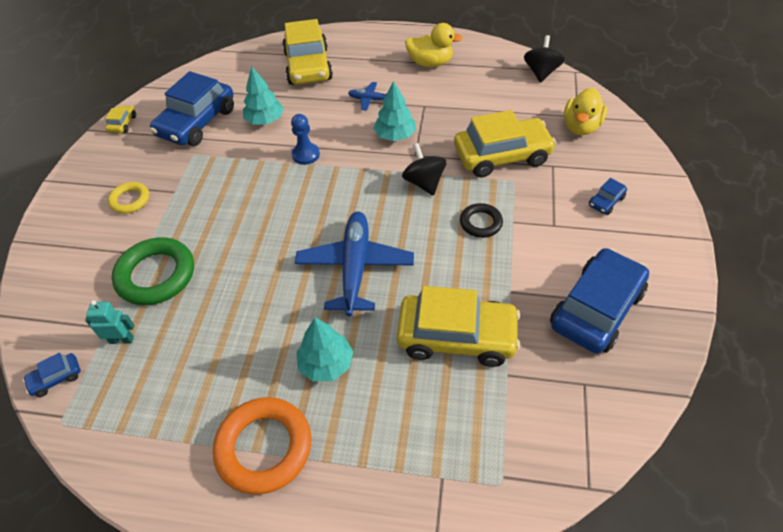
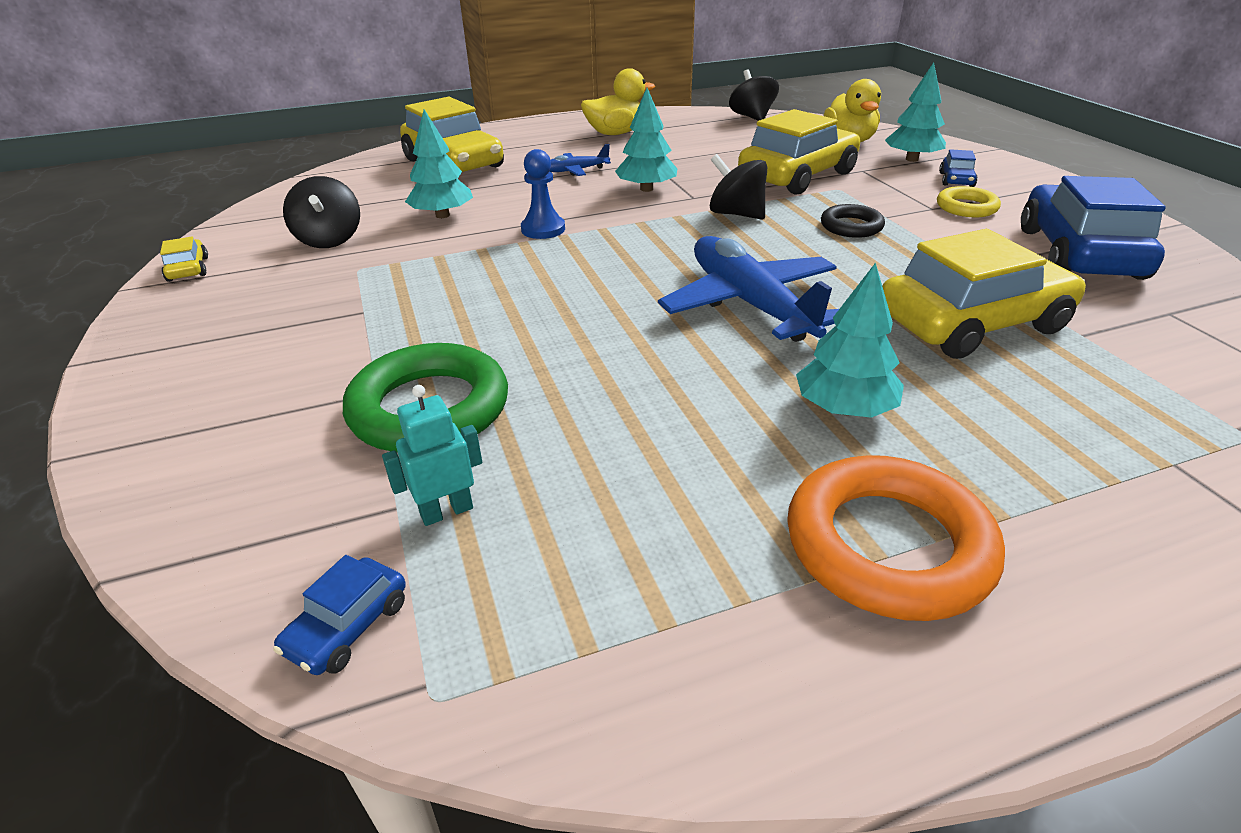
camera: 30 degrees left, 15 degrees down
yellow ring [108,182,149,214] -> yellow ring moved to [937,186,1001,217]
blue car [150,71,234,146] -> black spinning top [283,176,360,248]
none -> turquoise tree [885,62,946,162]

